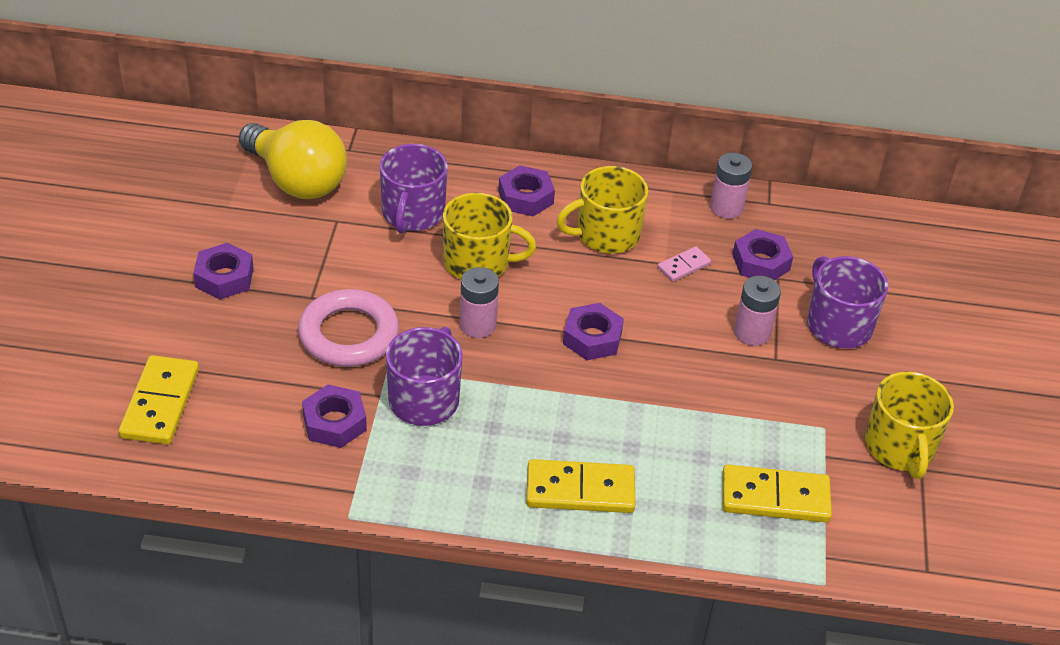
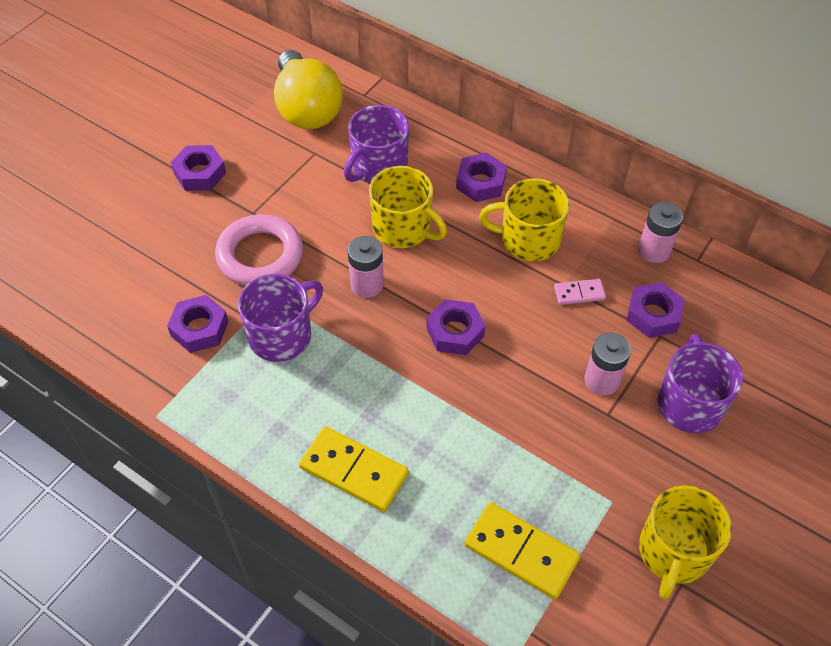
camera: 30 degrees right, 10 degrees up
yellow domino [119,355,199,444] -> none

